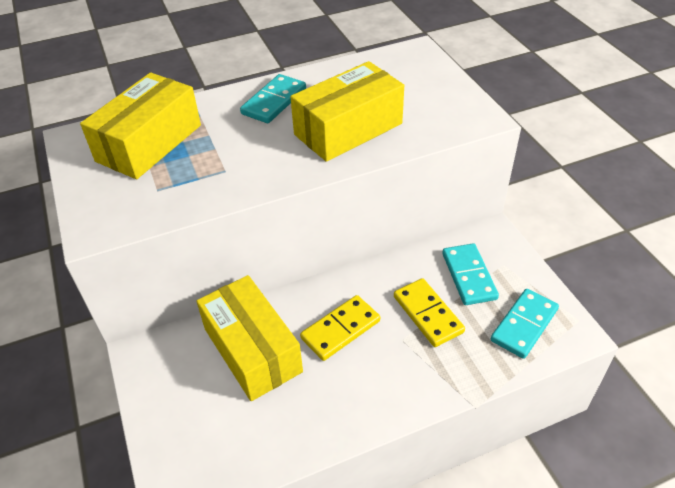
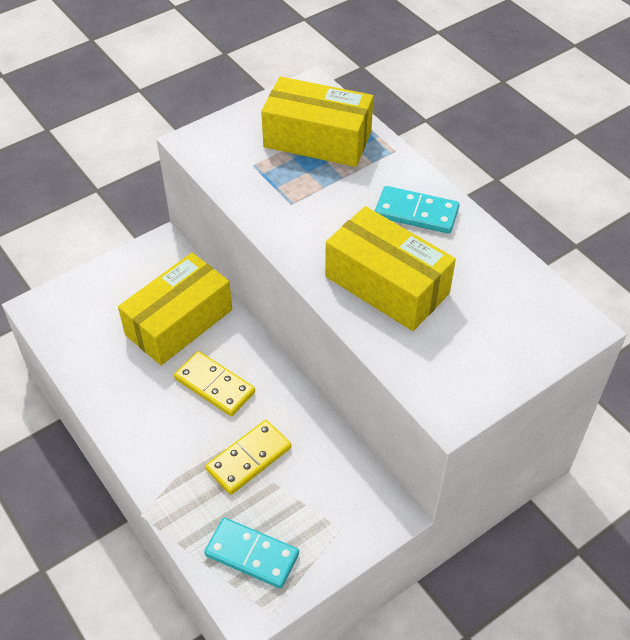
camera: 75 degrees right, 5 degrees up
turquoise domino [442,243,499,305] -> none

